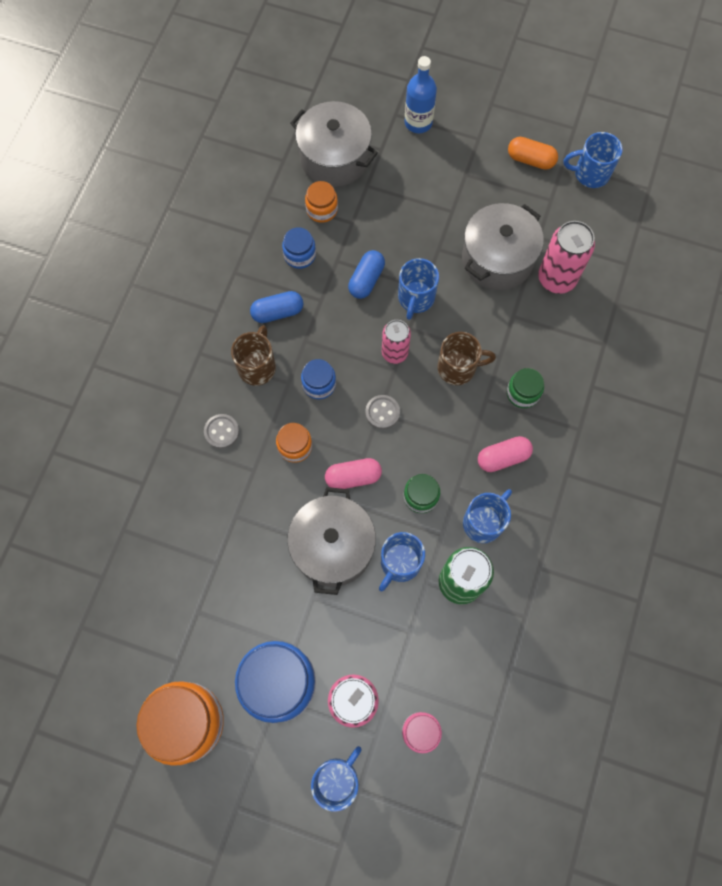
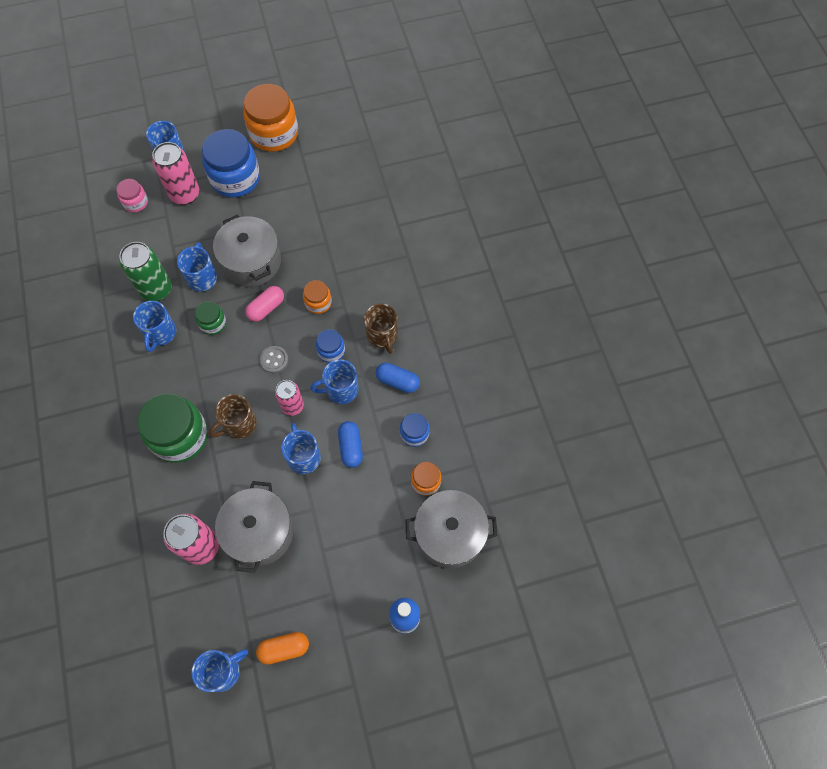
camera: 145 degrees right, 5 degrees down
grey button [204,414,239,449] -> none
blue capsule [250,291,303,323] -> blue capsule turned 75 degrees clockwise [376,363,420,393]
pink capsule [478,436,533,472] -> none
green jar [507,368,544,408] -> green jar [137,393,208,463], size x2.01
none -> blue mug [310,359,359,404]

